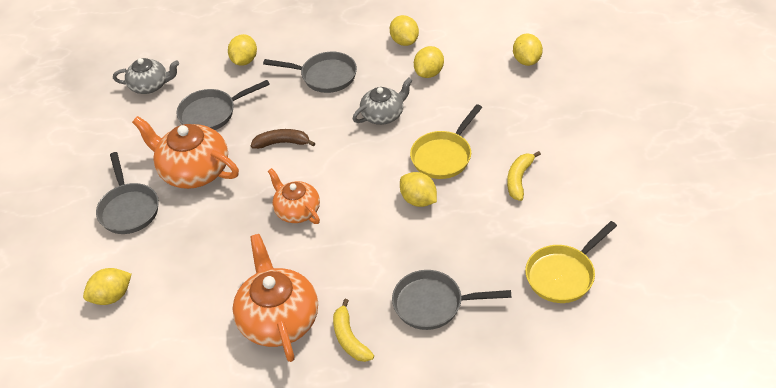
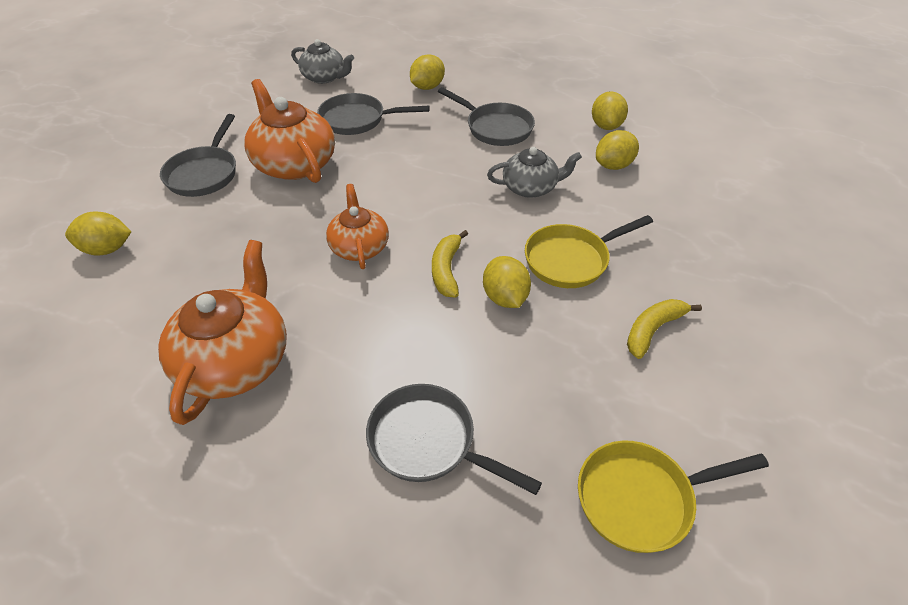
camera: 25 degrees right, 0 degrees up
brown banana [251,129,315,149] -> none
yellow banana [333,299,374,362] -> yellow banana moved to [432,230,468,298]
yellow lemon [513,34,543,66] -> none

